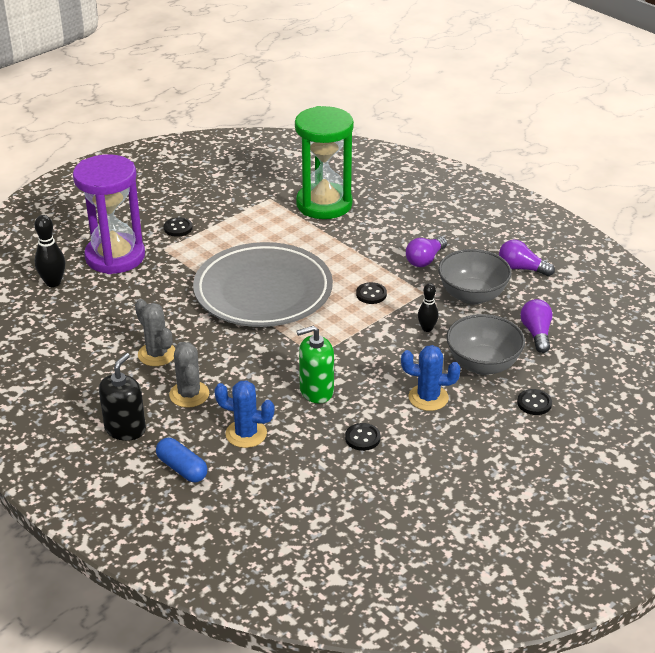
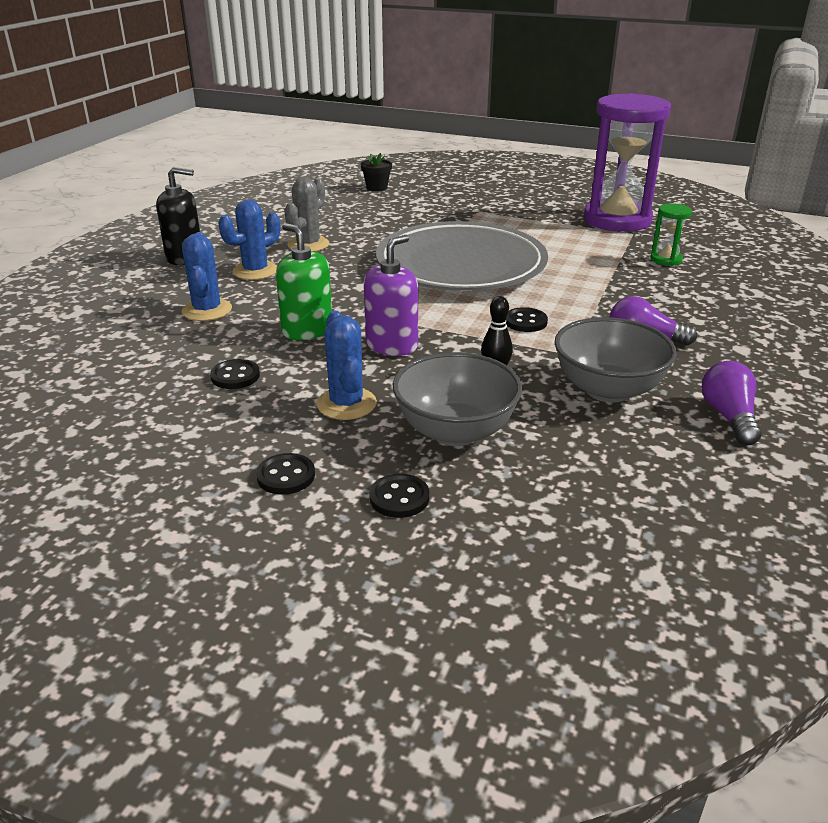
camera: 65 degrees right, 5 degrees down
black bowling pin [34,215,65,287] -> black flower pot [361,153,392,191]
purple hourglass [73,154,145,274] -> purple hourglass moved to [584,93,671,232]
blue capsule [156,438,207,482] -> none
black button [164,217,193,237] -> black button moved to [256,453,315,495]
grey cactus [169,342,209,408] -> blue cactus [218,200,280,280]
green hourglass [295,106,354,219] -> green hourglass [651,203,692,266], size x0.42
purple light bulb [520,299,553,353] -> none
none -> purple soap dispenser [364,235,418,356]

